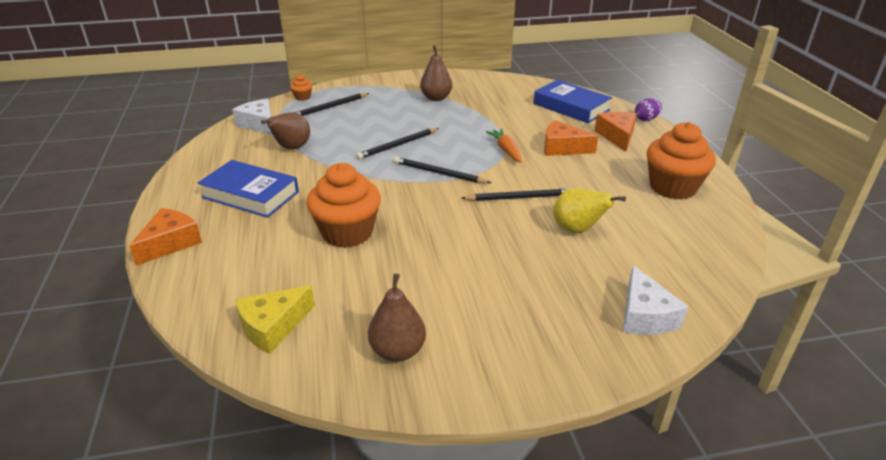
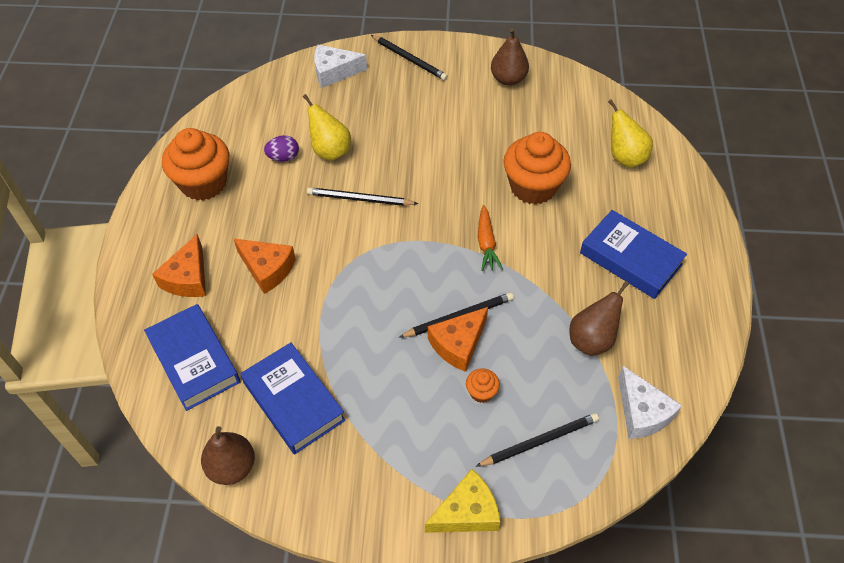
camera: 165 degrees left, 20 degrees up
orange cheese [129,208,202,266] -> orange cheese moved to [428,307,488,372]
yellow cheese [236,285,315,354] -> yellow cheese moved to [425,469,500,533]
orange cupcake [290,74,312,101] -> orange cupcake moved to [466,368,500,403]
black pencil [394,157,491,184] -> black pencil moved to [371,35,448,80]
brown pear [420,45,452,101] -> brown pear moved to [201,426,255,485]
orange carrot [486,129,522,162] -> orange carrot moved to [478,205,503,271]
white cheese [623,265,688,335] -> white cheese turned 105 degrees counterclockwise [314,45,367,88]
purple egg [635,98,662,121] -> purple egg moved to [264,135,299,162]
none -> blue book [240,342,346,454]
none -> yellow pear [608,99,653,168]

